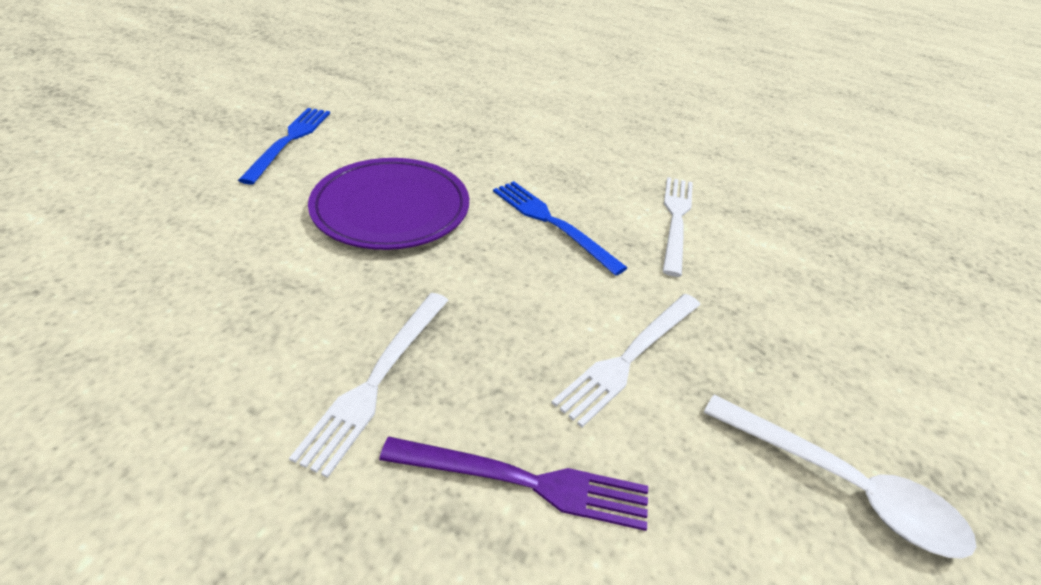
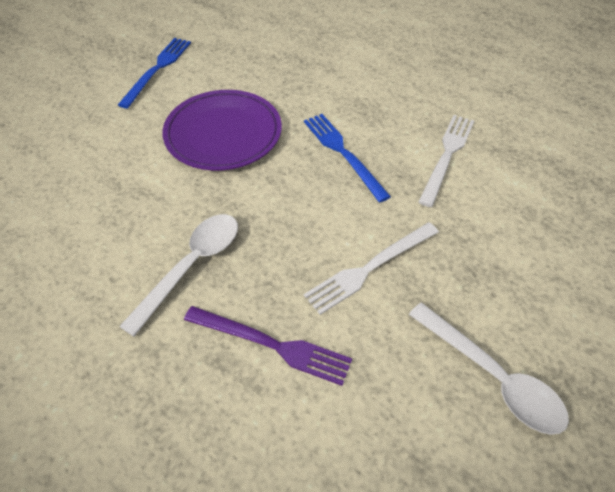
camera: 15 degrees right, 10 degrees up
white fork [289,293,448,478] -> white spoon [119,214,238,337]

